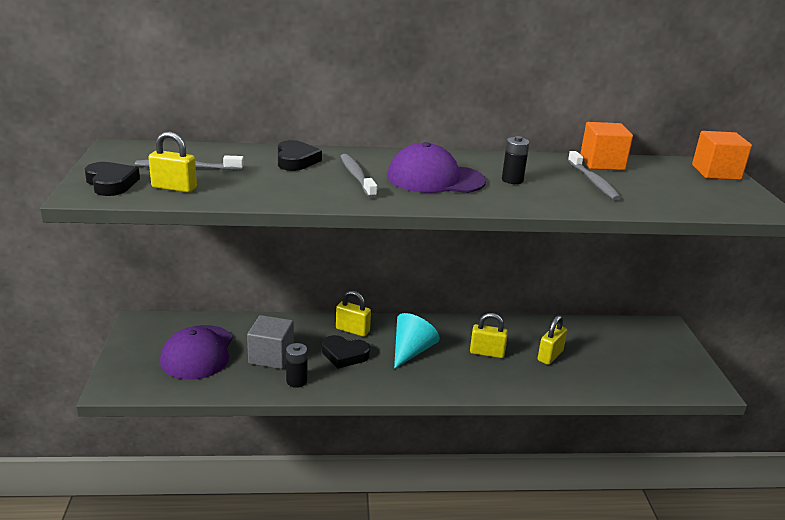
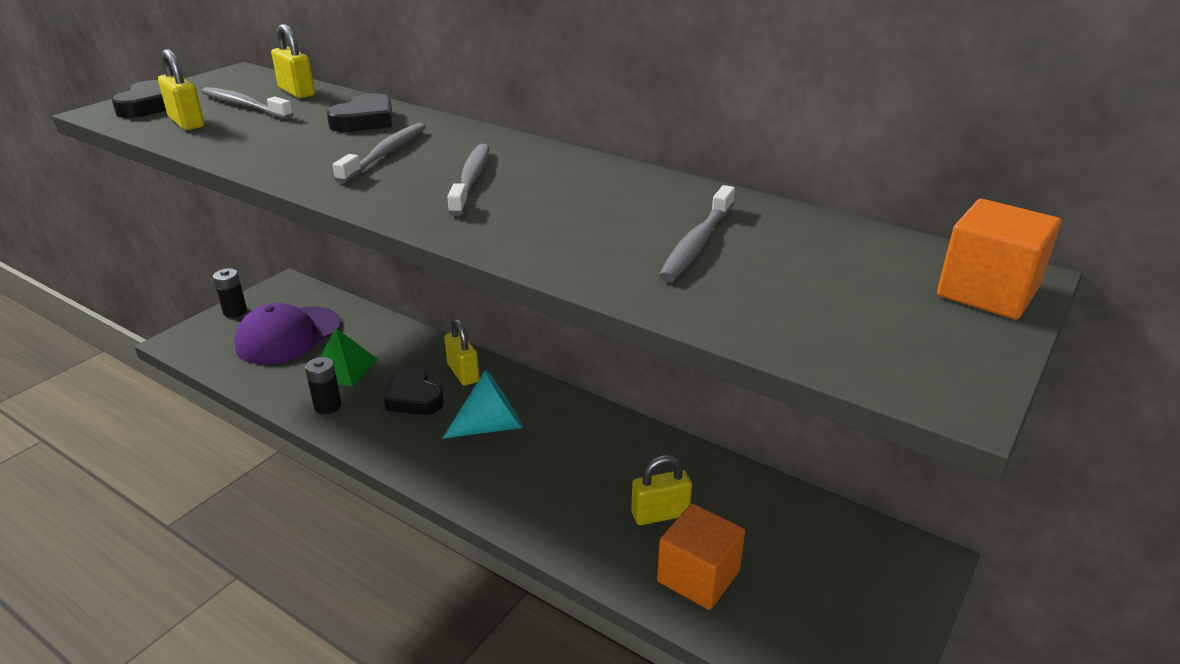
camera: 40 degrees right, 5 degrees up
grey cube [247,315,294,369] -> green pyramid [320,328,377,387]
purple cap [387,142,486,193] -> grey toothbrush [447,144,489,216]
yellow padlock [470,313,508,358] -> yellow padlock moved to [271,24,315,98]
black battery [502,136,529,184] -> black battery moved to [213,268,247,318]
orange cube [580,122,633,170] -> orange cube moved to [657,503,745,610]

